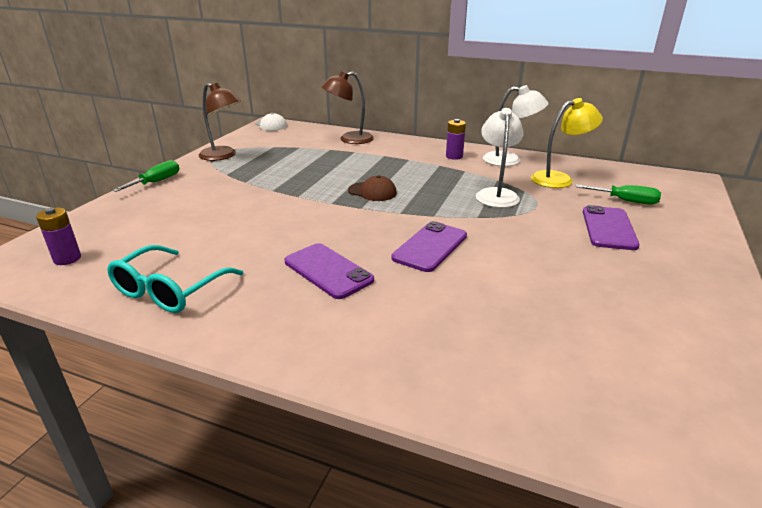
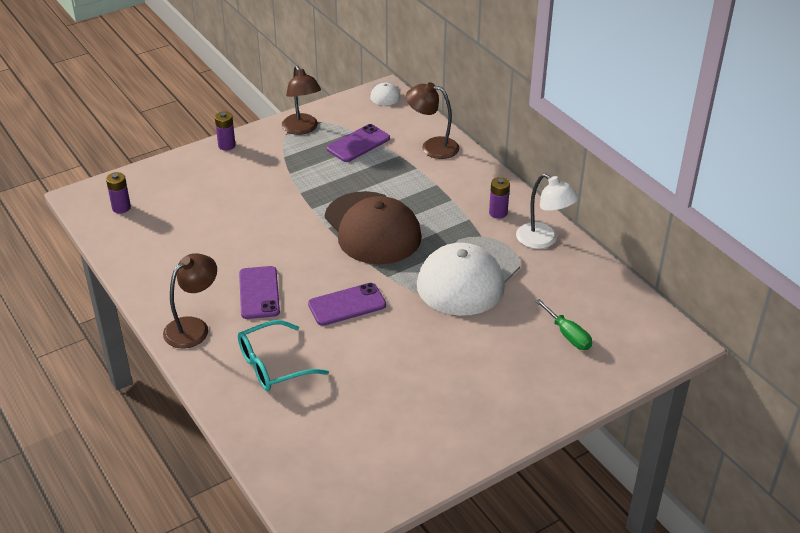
camera: 35 degrees right, 10 degrees up
turquoise glasses [107,245,243,313] -> turquoise glasses moved to [238,320,329,391]
green screwdriver [112,160,180,192] -> purple battery [215,111,236,151]
brown cap [348,175,397,201] -> brown cap [325,191,422,264], size x2.39
white lamp [476,108,524,208] -> white cap [417,237,520,316]
yellow lamp [531,98,603,188] -> none
purple phone [583,205,640,250] -> purple phone moved to [327,124,390,162]
none -> brown lamp [163,253,217,348]

